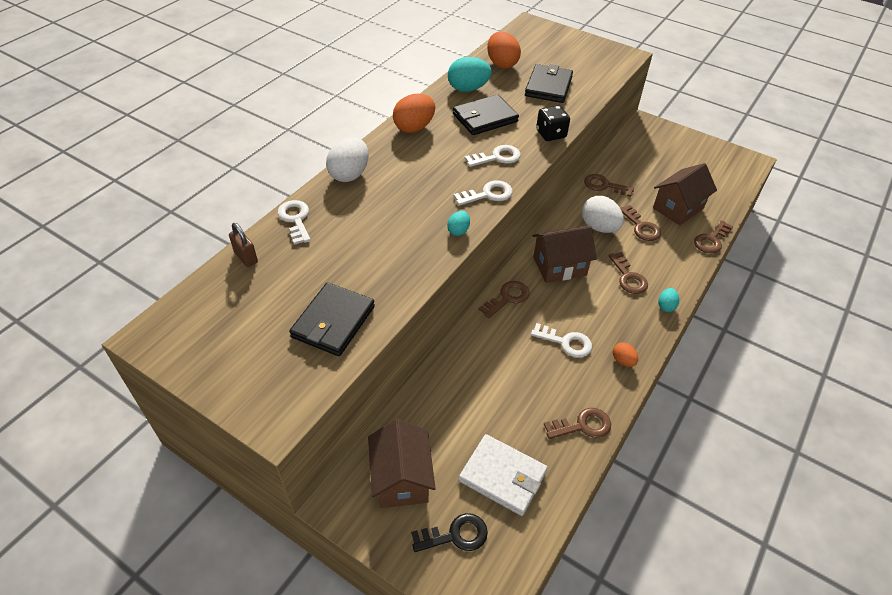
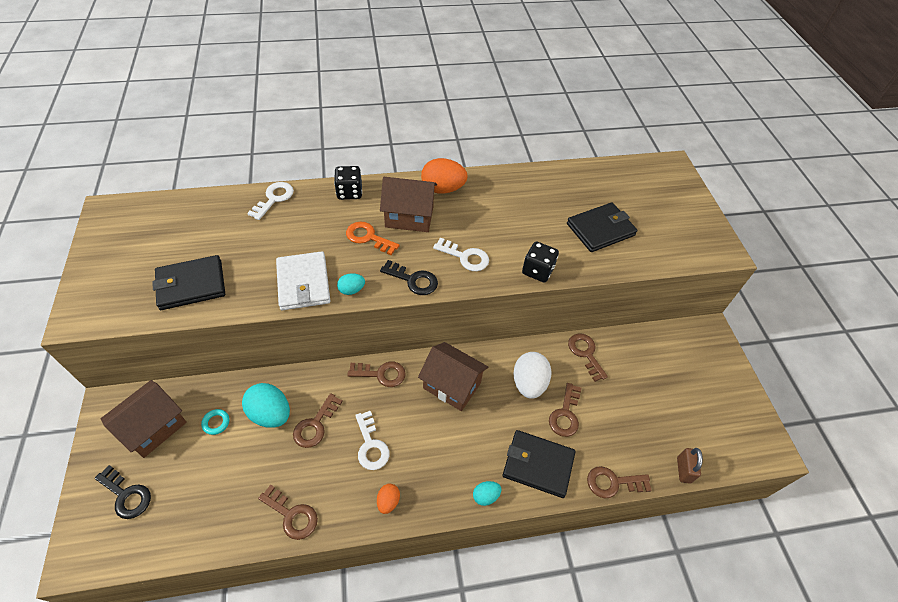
camera: 45 degrees right, 5 degrees up
brown padlock [229,223,258,267] -> brown padlock moved to [677,448,703,484]
white egg [326,138,369,182] -> black dice [334,166,362,200]
turquoise egg [448,57,492,92] -> turquoise egg moved to [242,383,290,428]
black wallet [453,94,519,135] -> black wallet moved to [503,430,575,498]
white key [454,180,513,206] -> black key [380,260,438,295]
white wallet [459,434,548,516] -> white wallet moved to [276,251,330,310]
orange egg [487,32,521,69] -> none
brown key [608,252,648,294] -> brown key moved to [293,393,343,448]
brown house [653,163,717,225] -> brown house moved to [380,177,437,232]
none -> turquoise ring [201,409,229,435]
none -> orange key [346,221,400,255]

